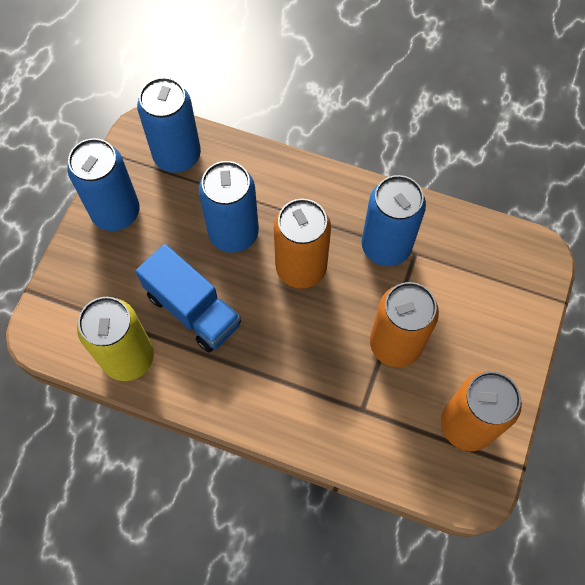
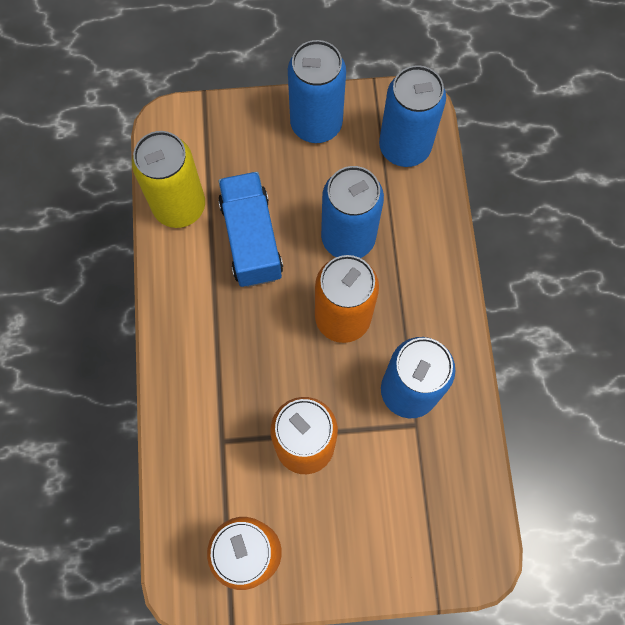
camera: 65 degrees right, 5 degrees up
blue truck [136,244,241,353] -> blue truck turned 150 degrees clockwise [218,172,283,287]

